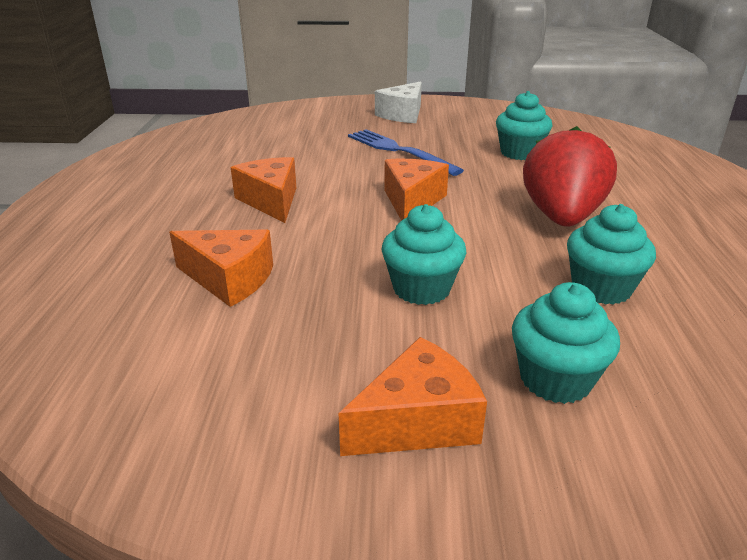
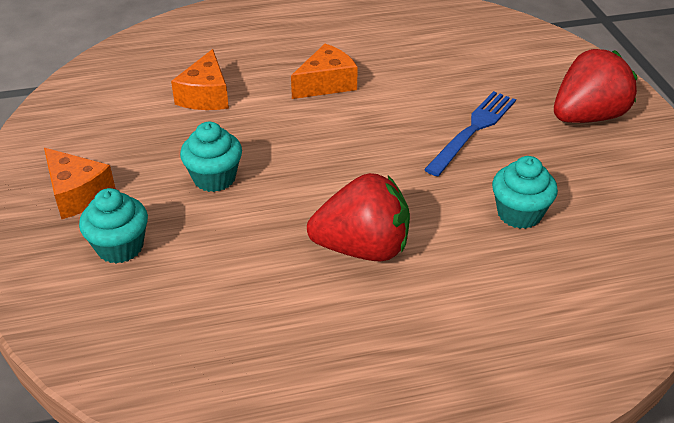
camera: 75 degrees right, 10 degrees up
white cheese [375,81,422,123] -> red strawberry [554,49,637,123]
orange cheese [384,159,449,221] -> none
turquoise cupcake [567,204,656,305] -> none

